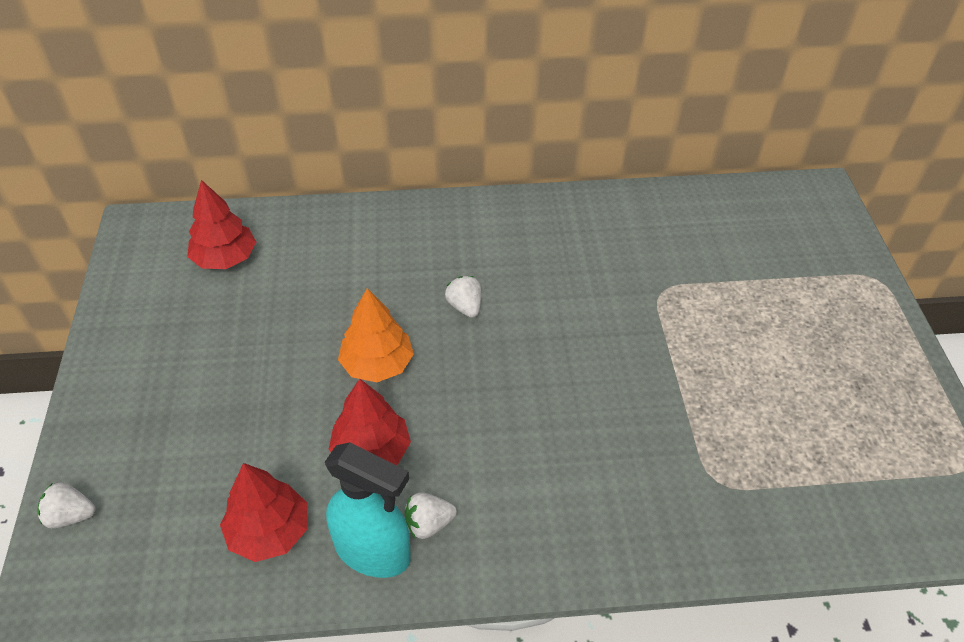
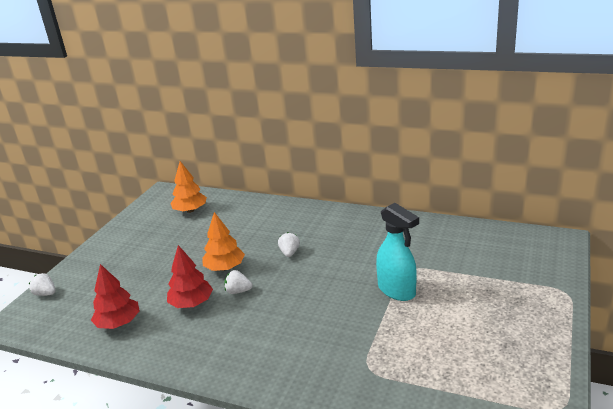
camera: 30 degrees right, 20 degrees down
red tree [187,180,256,269] -> orange tree [170,161,207,213]
turquoise spray bottle [325,442,411,578] -> turquoise spray bottle moved to [376,203,419,301]
white strawberry [405,492,457,539] -> white strawberry moved to [224,270,253,294]

